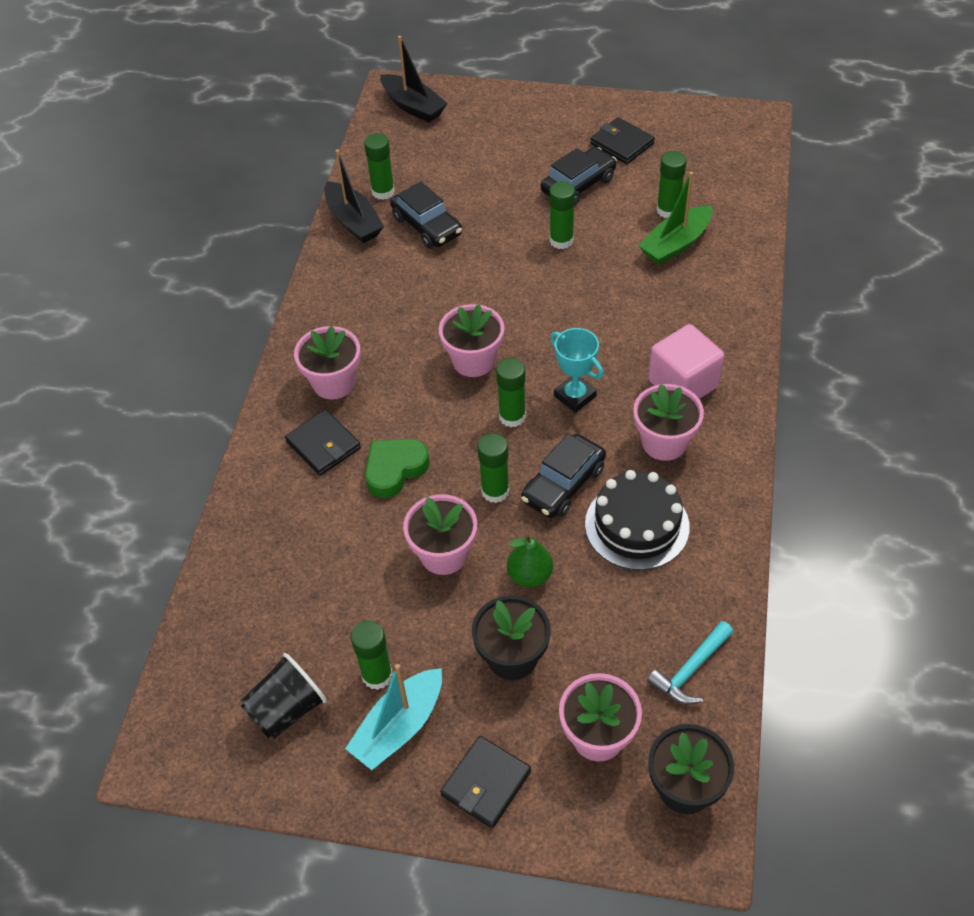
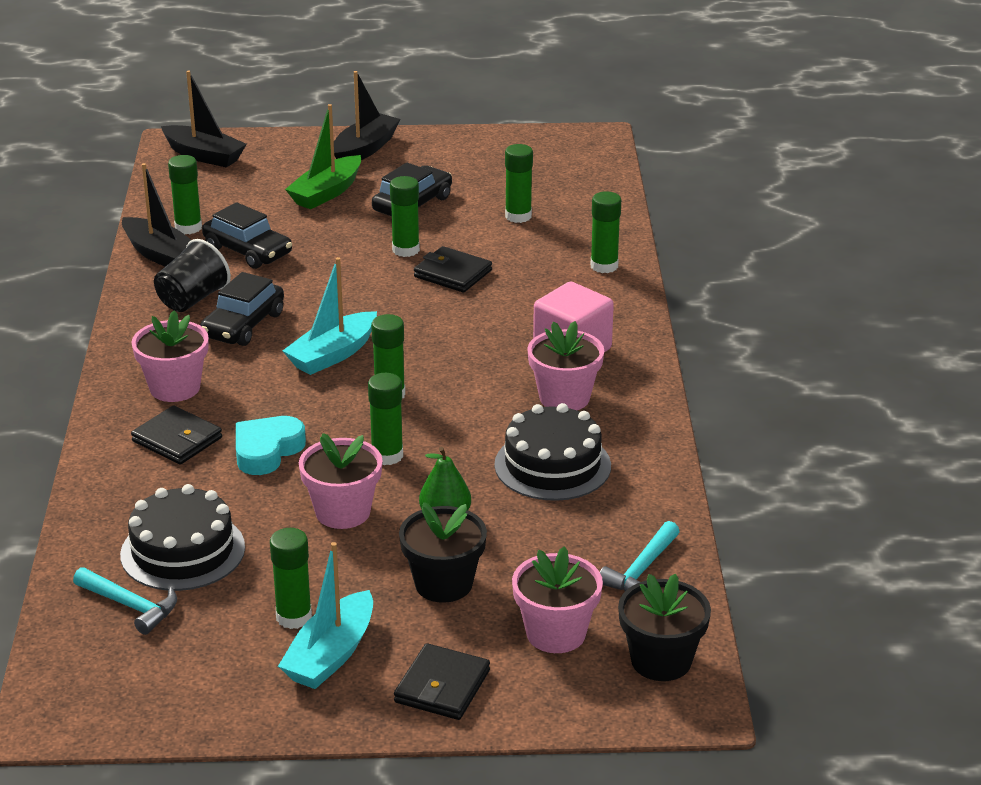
camera: 15 degrees left, 20 degrees down
black cup [241,653,327,739] -> black cup moved to [154,239,231,312]
green heart [365,439,430,498] -> turquoise heart [236,416,306,475]
pink flower pot [439,304,504,377] -> turquoise boat [283,257,377,375]
black car [521,434,606,518] -> black car moved to [200,272,284,346]
turquoise trophy [550,328,603,413] -> none
black wallet [590,117,655,164] -> black wallet moved to [414,246,492,293]
green boat [638,172,712,265] -> green boat moved to [285,104,361,209]
none -> turquoise hammer [73,567,177,635]
none -> black cake [120,484,245,591]
none -> black boat [334,71,401,160]
none -> green glue stick [591,191,621,273]

